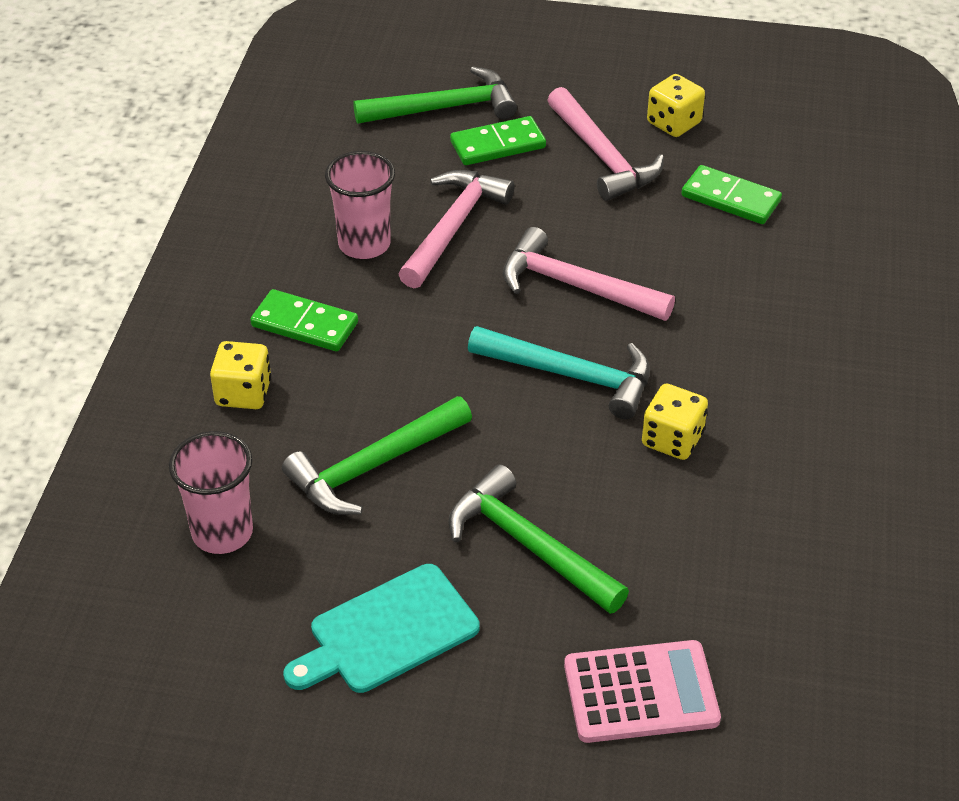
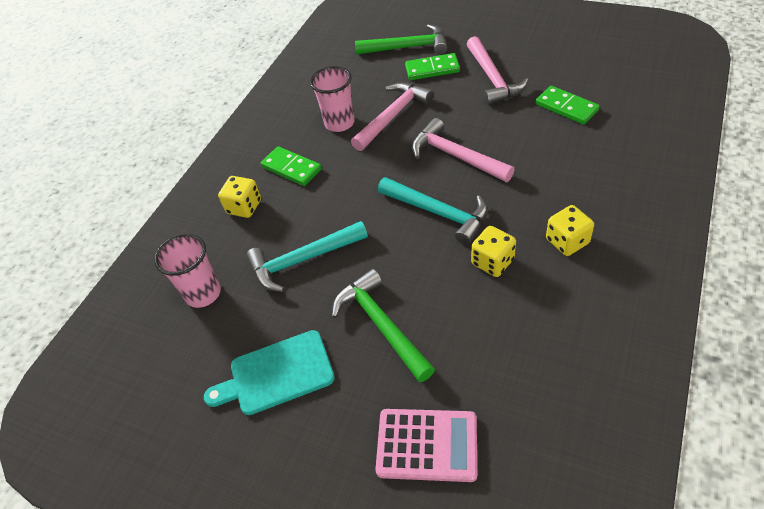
camera: 20 degrees right, 5 degrees up
green hammer [282,396,472,515] -> turquoise hammer [246,221,368,292]
yellow dice [647,74,705,137] -> yellow dice moved to [546,205,594,256]

